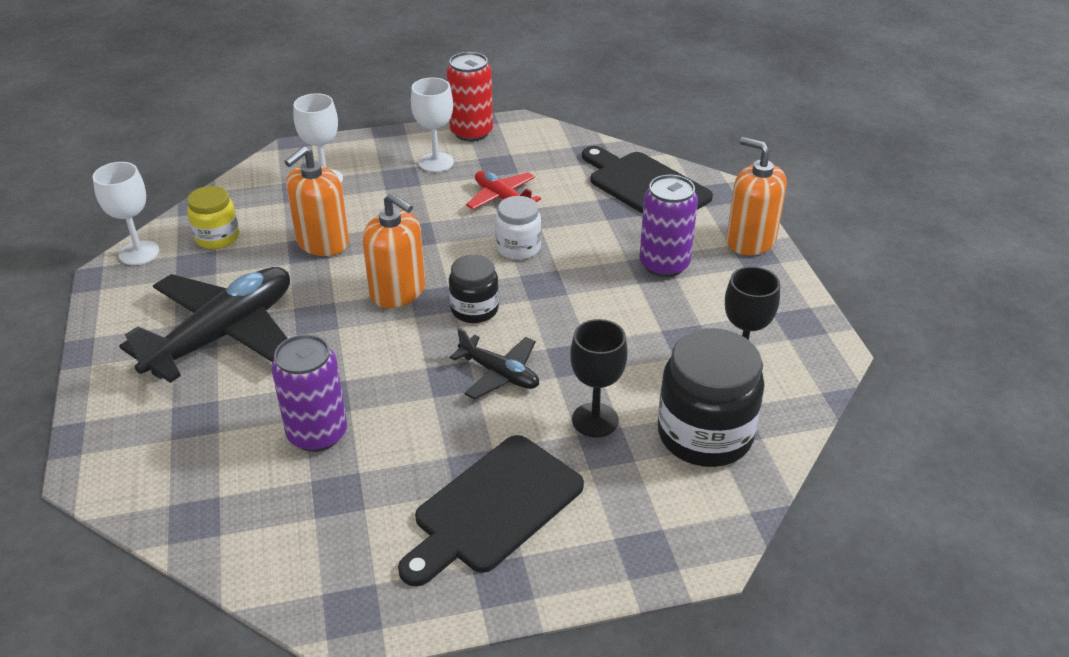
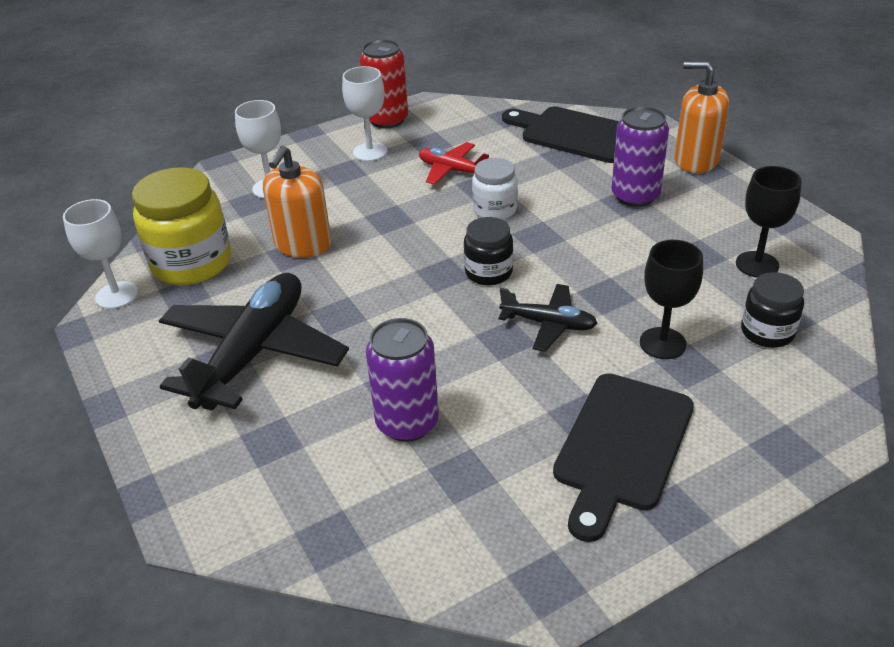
camera: 15 degrees left, 0 degrees up
yellow jar [187,186,239,249] -> yellow jar [132,167,231,285], size x1.75
orange soap dispenser [362,193,425,308] -> none
black jar [658,328,765,467] -> black jar [741,272,804,348], size x0.57

